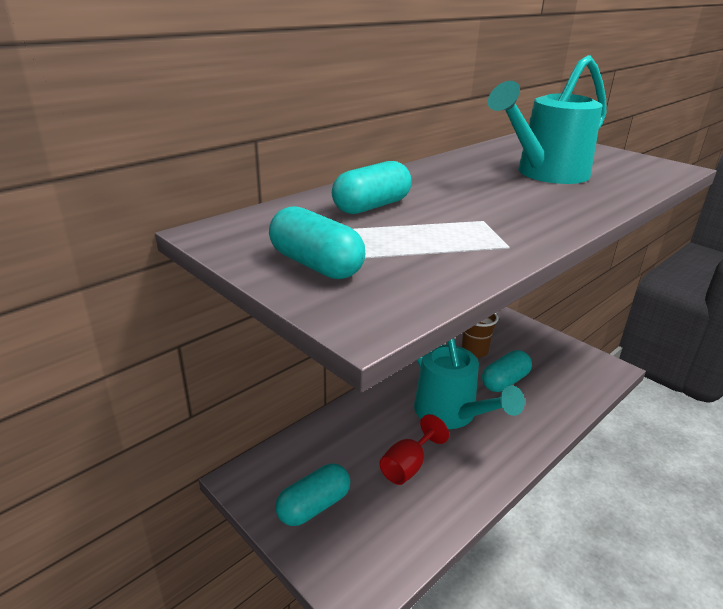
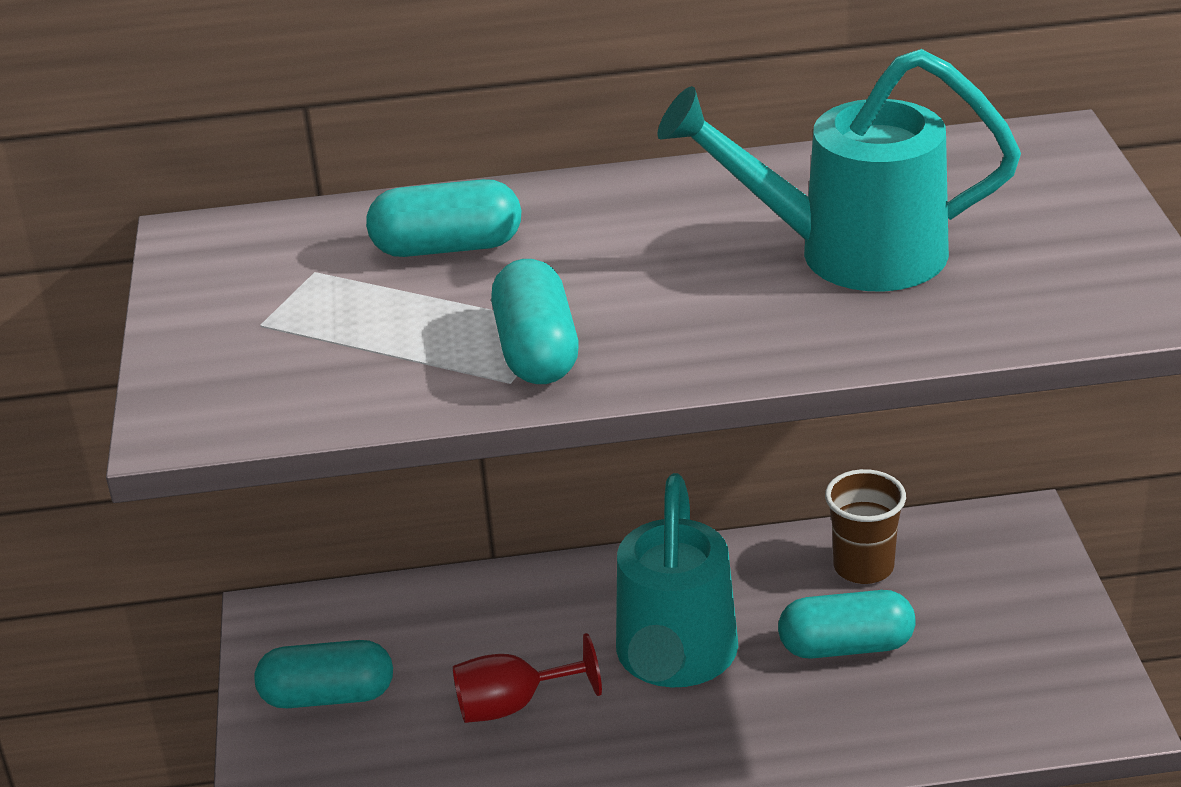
camera: 40 degrees right, 5 degrees up
turquoise capsule [269,206,365,279] -> turquoise capsule moved to [491,259,579,384]

